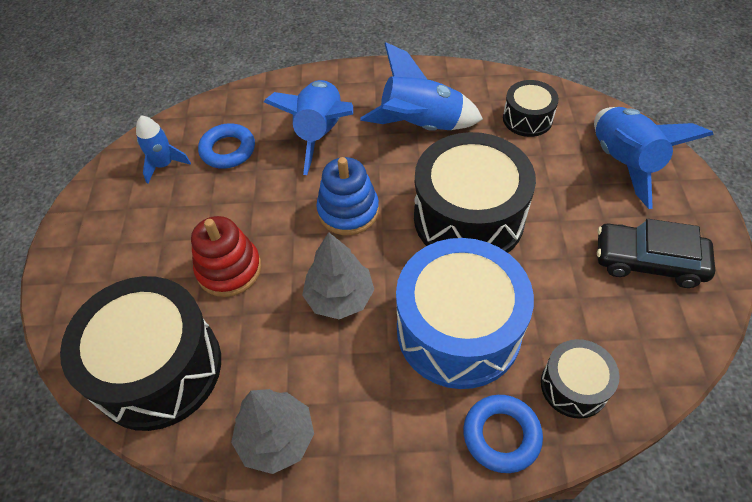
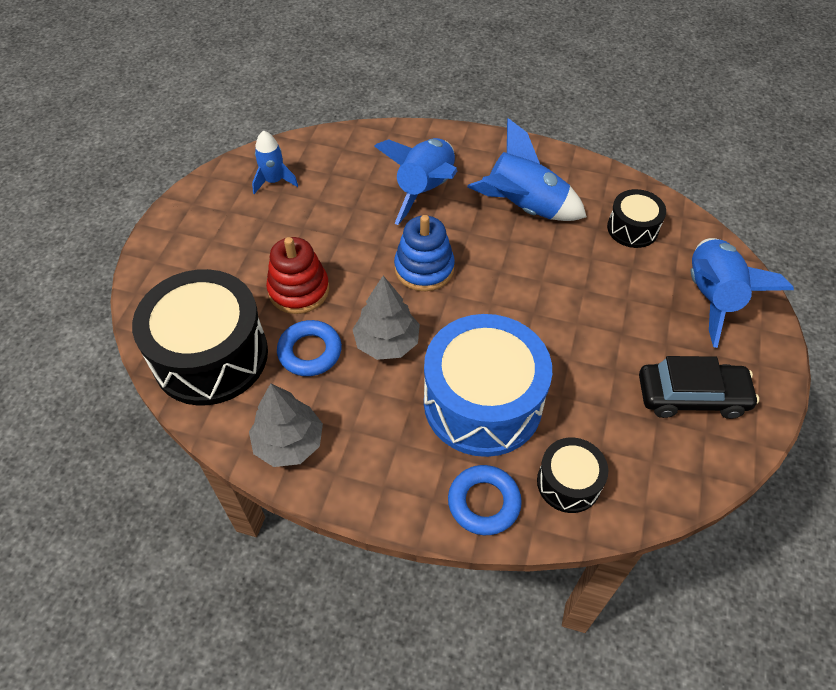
camera: 15 degrees right, 0 degrees up
blue ring [198,123,255,169] -> blue ring moved to [277,320,342,376]
black drum [414,132,536,253] -> none
black car [597,219,715,288] -> black car turned 150 degrees clockwise [639,356,759,419]

